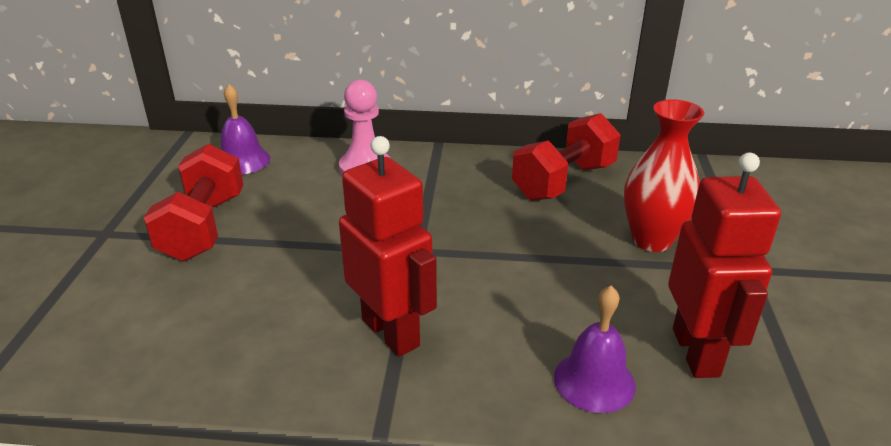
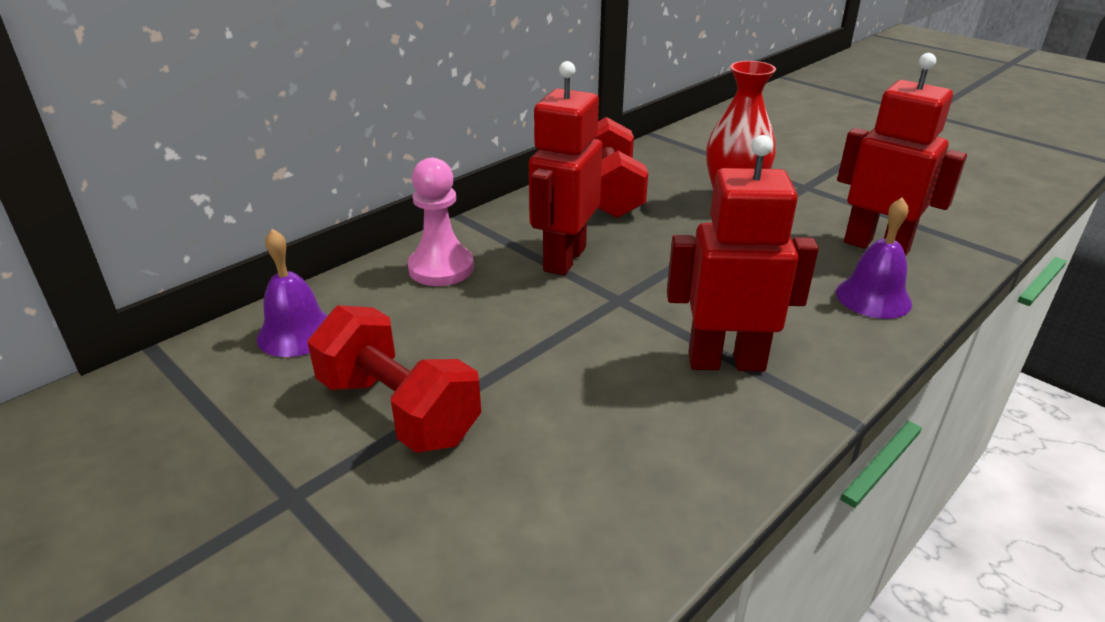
camera: 50 degrees left, 0 degrees up
none -> red robot [529,61,602,275]

